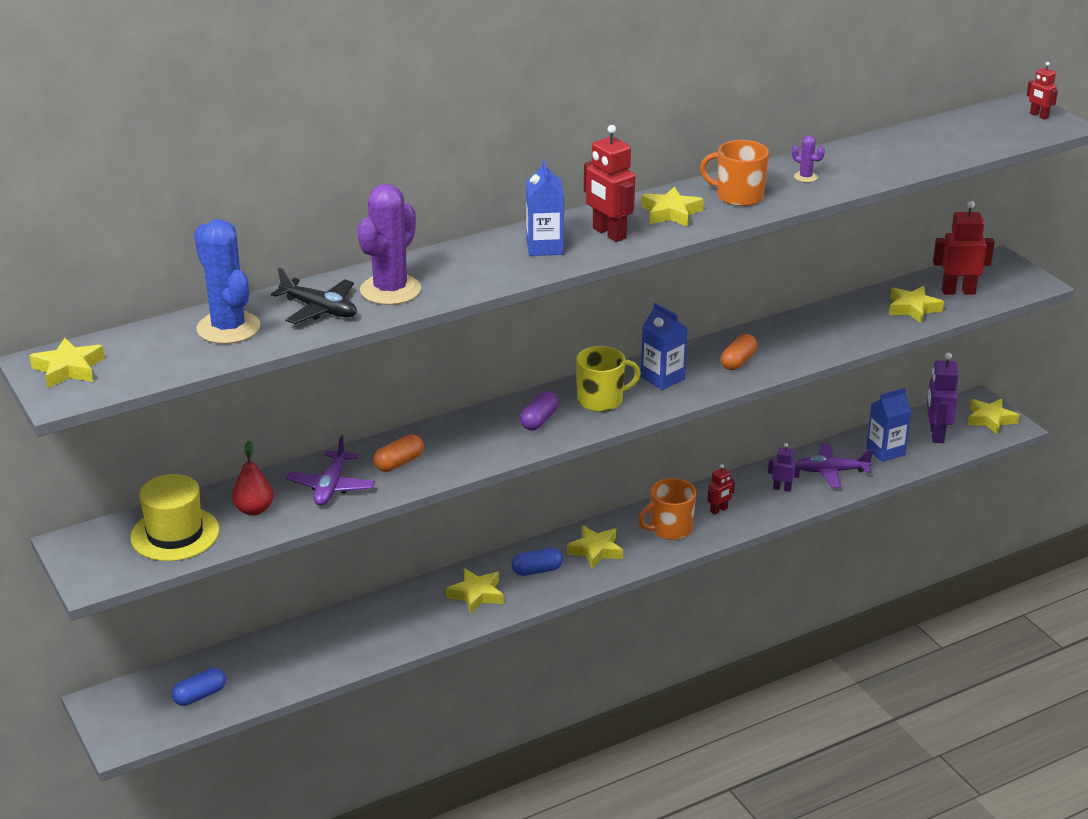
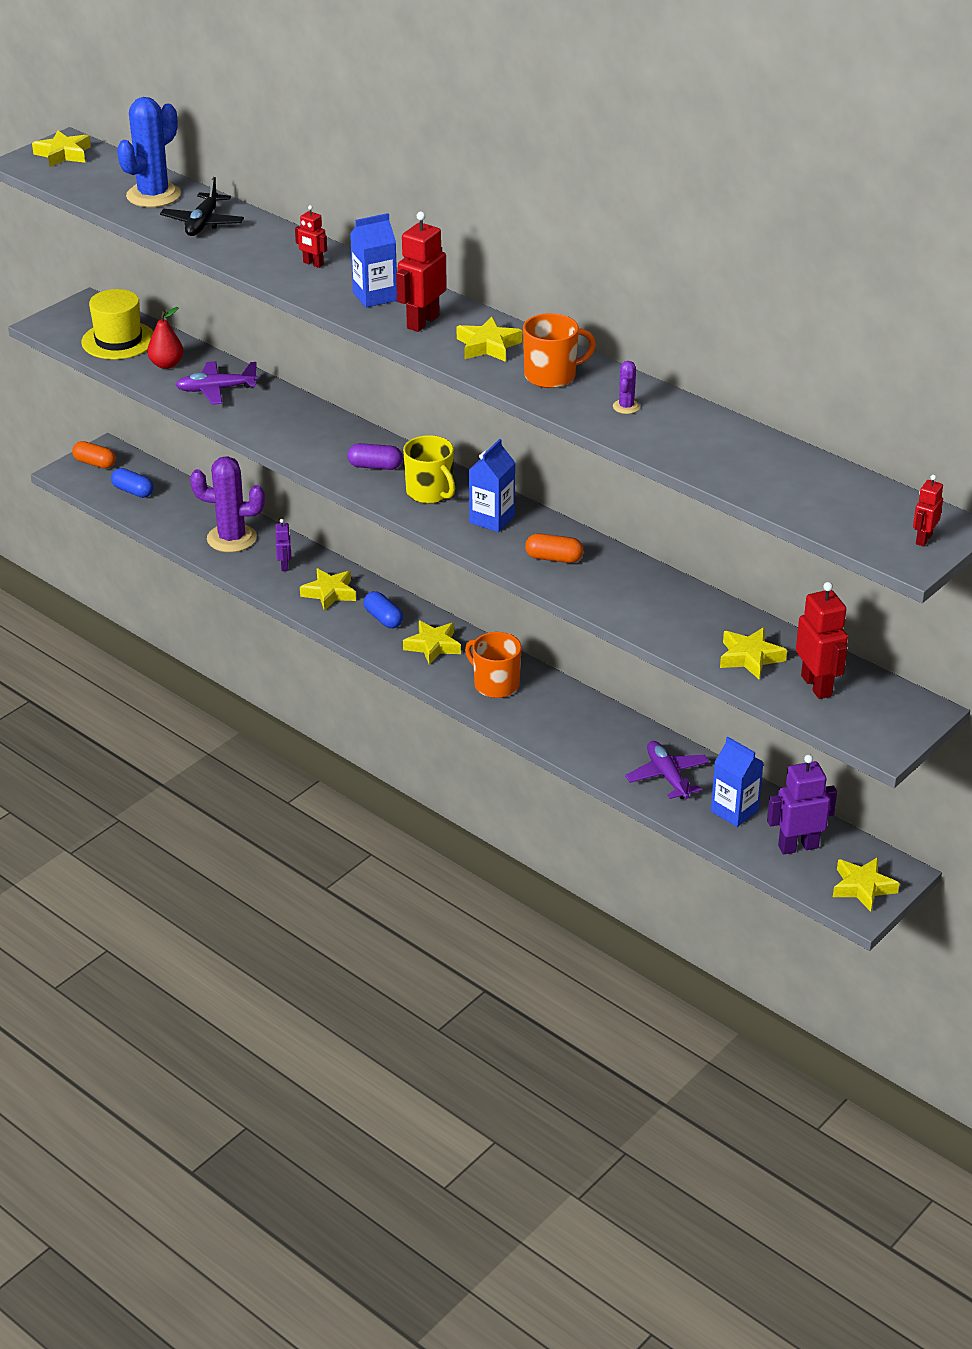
camera: 70 degrees right, 5 degrees up
purple cactus [358,184,421,305] -> purple cactus moved to [190,456,265,552]
orange capsule [373,434,424,472] -> orange capsule moved to [72,441,116,469]
orange mug [700,140,769,206] -> orange mug turned 75 degrees clockwise [523,313,596,388]
red robot [707,464,735,515] -> red robot moved to [295,205,327,268]
purple robot [768,443,800,492] -> purple robot moved to [276,519,291,571]

